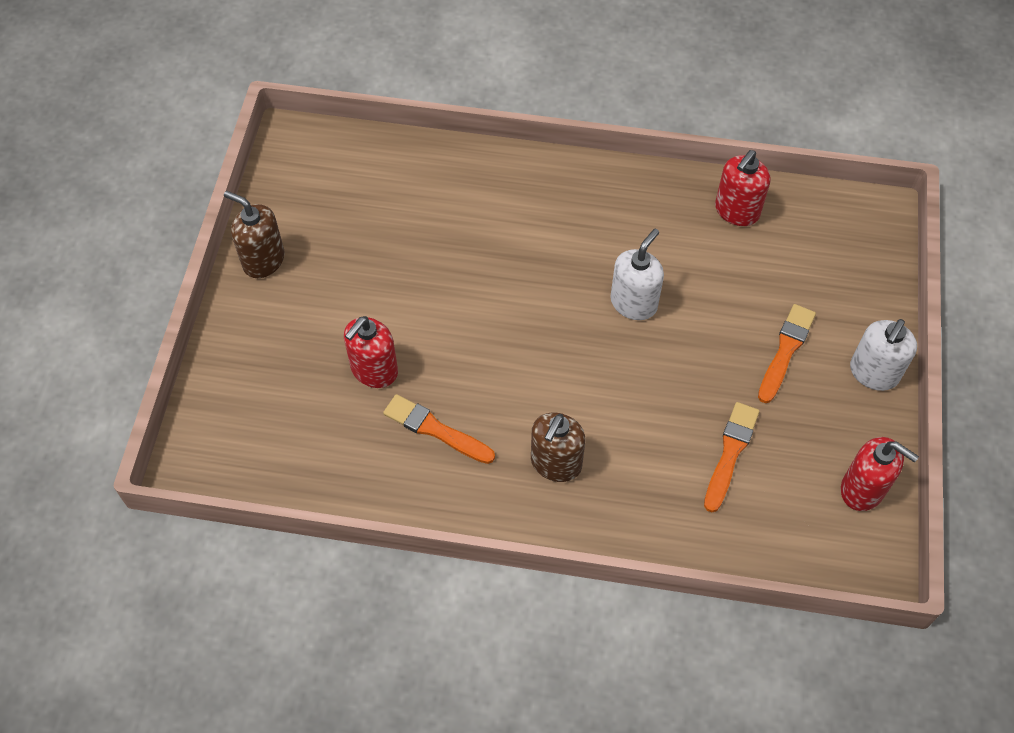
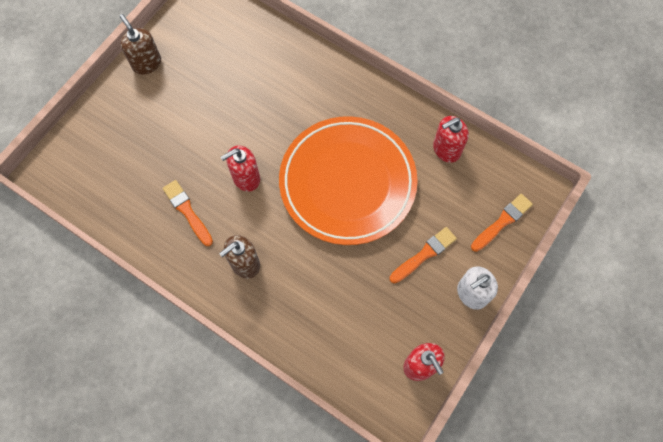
camera: 25 degrees right, 10 degrees up
red soap dispenser [344,316,398,388] -> red soap dispenser moved to [221,145,260,192]
white soap dispenser [610,229,664,320] -> orange plate [279,116,418,245]
orange brush [704,402,760,512] -> orange brush moved to [471,194,533,252]

